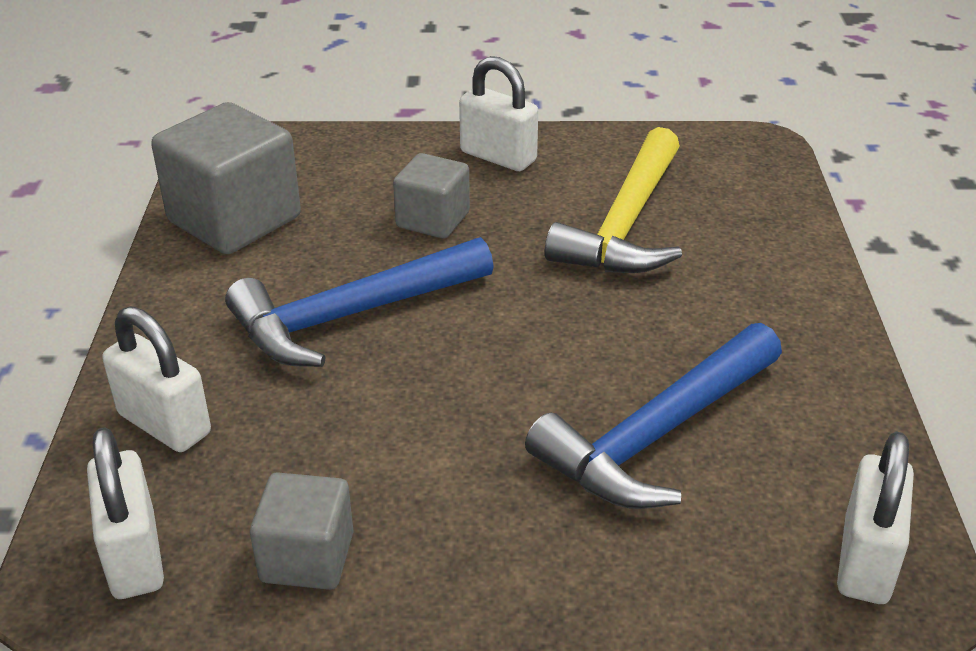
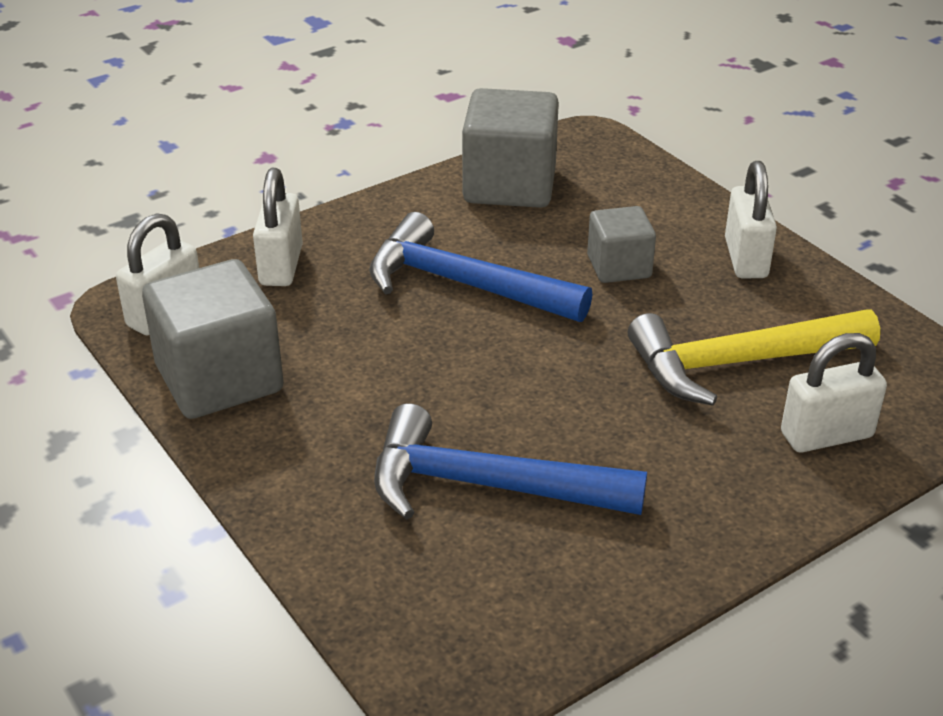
camera: 55 degrees right, 0 degrees up
grey cube [250,472,354,590] -> grey cube [142,259,284,419], size x1.72
white padlock [837,431,914,604] -> white padlock moved to [781,333,887,452]

